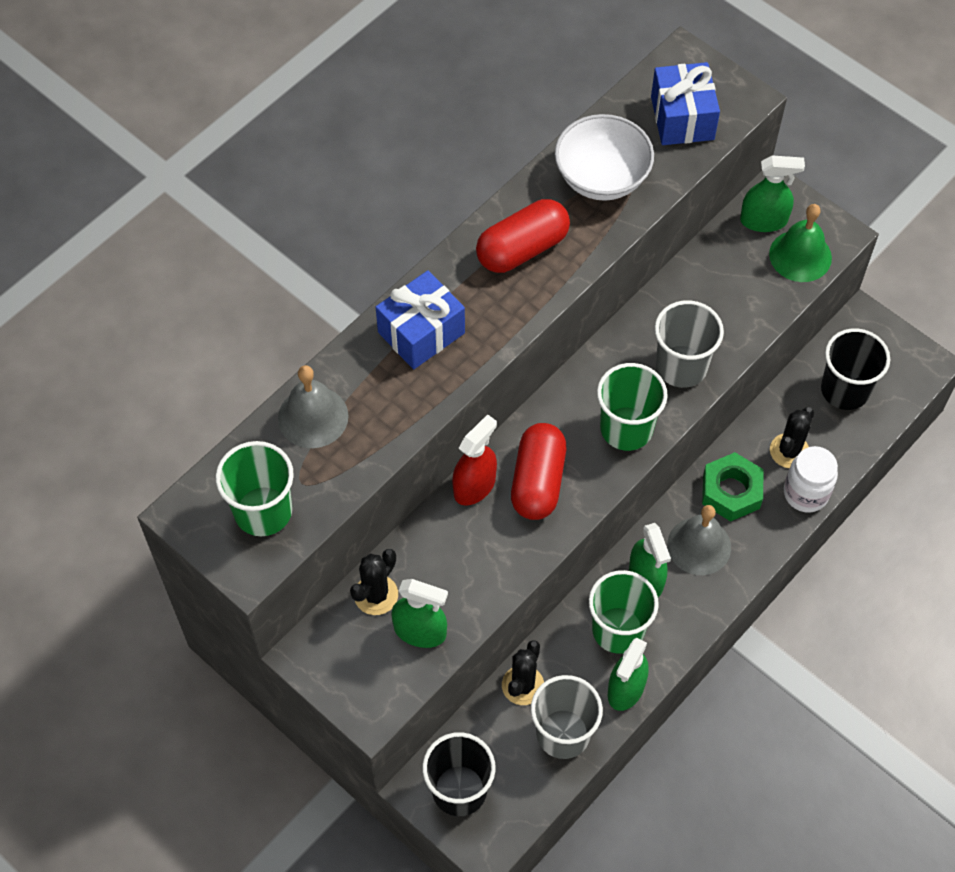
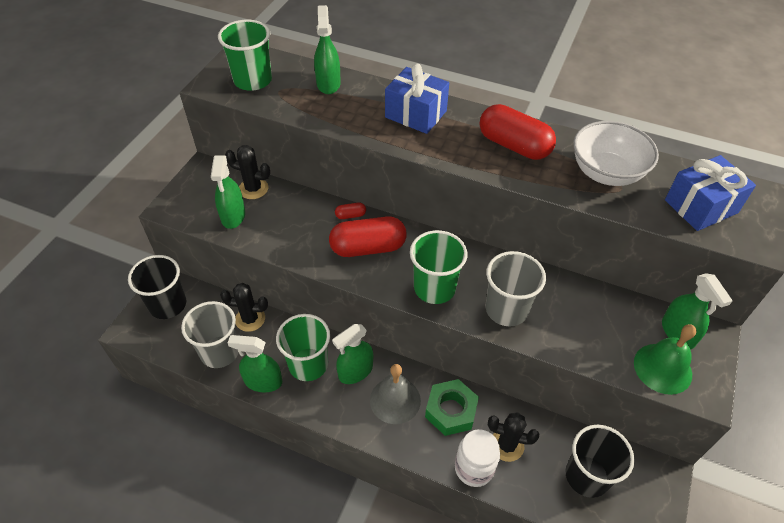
camera: 70 degrees right, 10 degrees down
grey bell [278,365,349,448] -> green spray bottle [314,5,341,94]
red spray bottle [452,414,497,506] -> red capsule [335,202,366,219]

